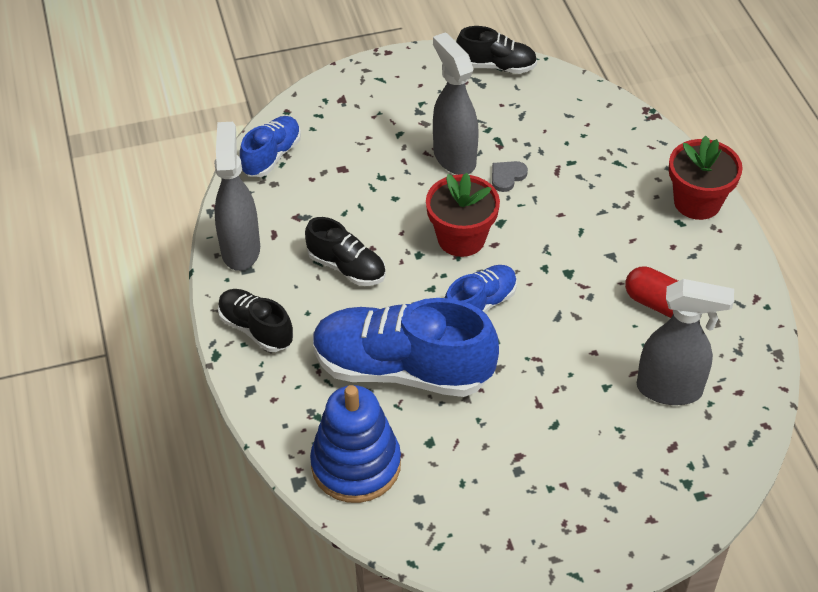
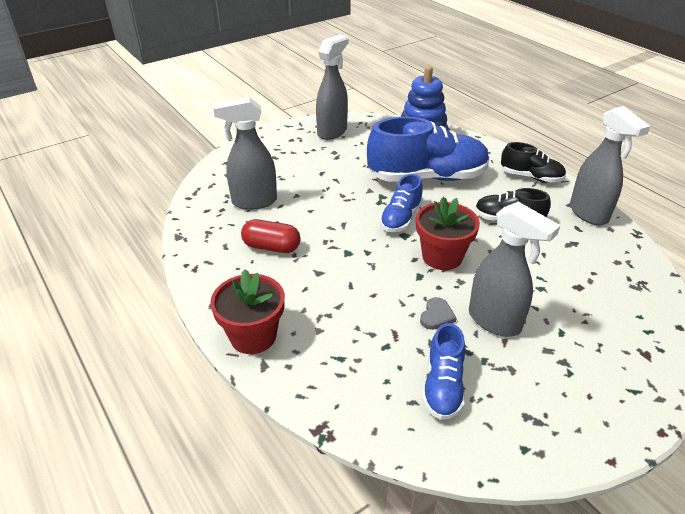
camera: 160 degrees right, 10 degrees down
blue shoe [240,116,301,177] -> blue shoe moved to [422,323,465,420]
black shoe [456,26,537,74] -> none
none -> grey spray bottle [316,35,349,140]

